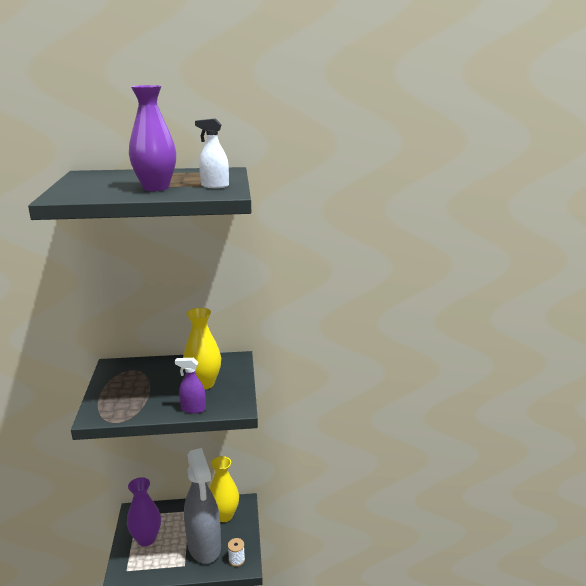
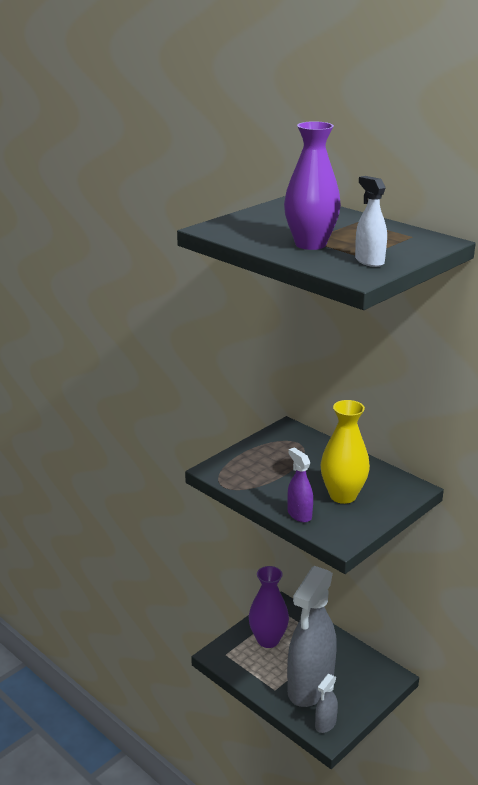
camera: 50 degrees right, 5 degrees up
yellow vase [209,456,239,522] -> none
white spool [228,538,245,567] -> grey spray bottle [315,674,338,733]

